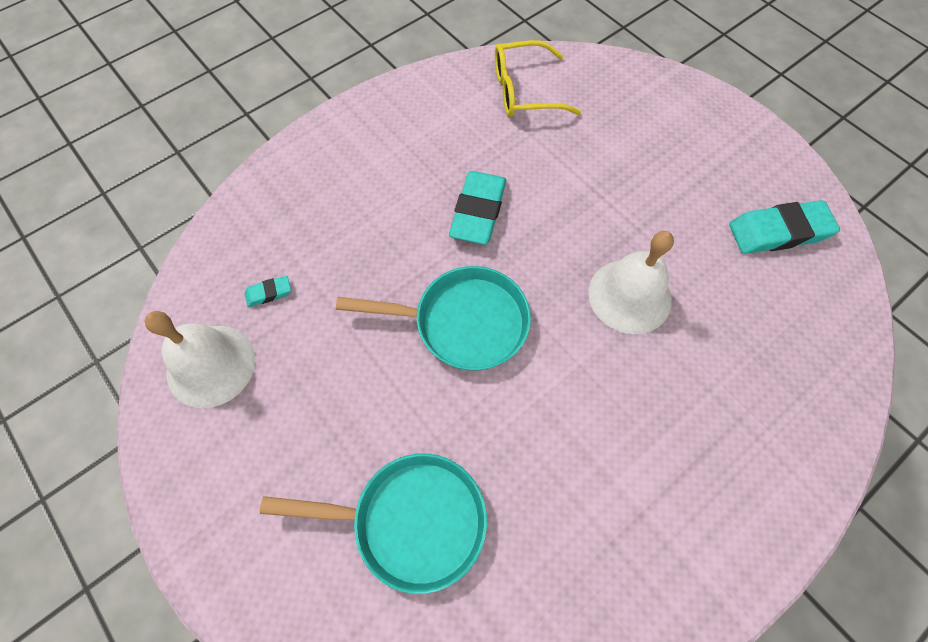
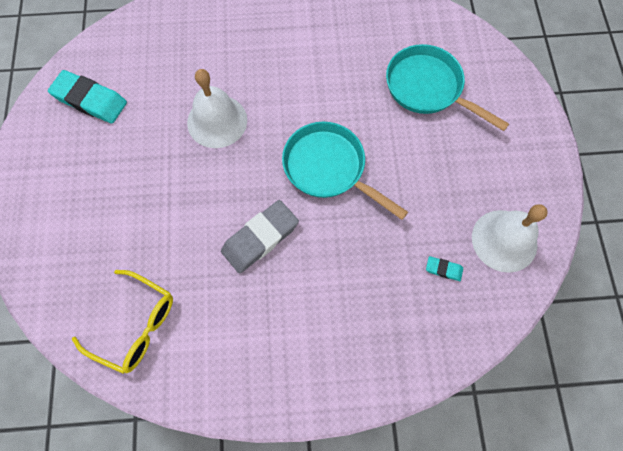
camera: 145 degrees left, 5 degrees up
turquoise eraser [449,171,506,245] -> grey eraser [221,200,299,274]

